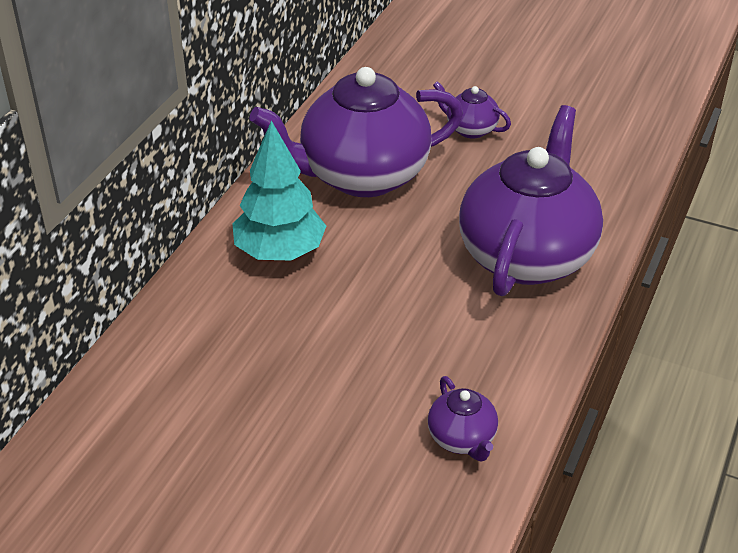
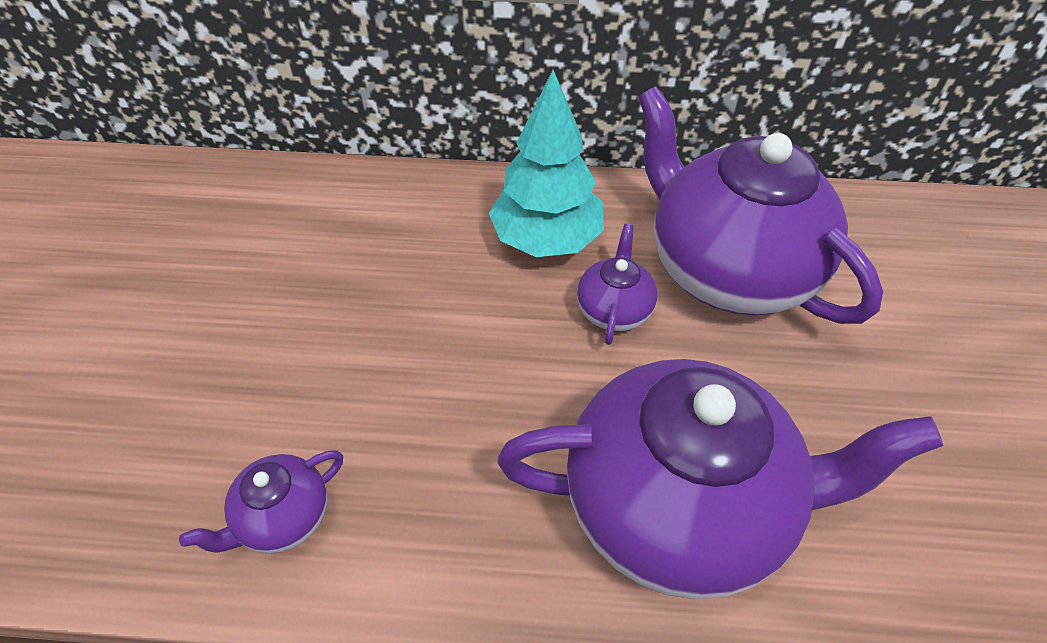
camera: 70 degrees right, 10 degrees up
purple teapot [433,81,511,138] -> purple teapot moved to [577,224,657,345]

